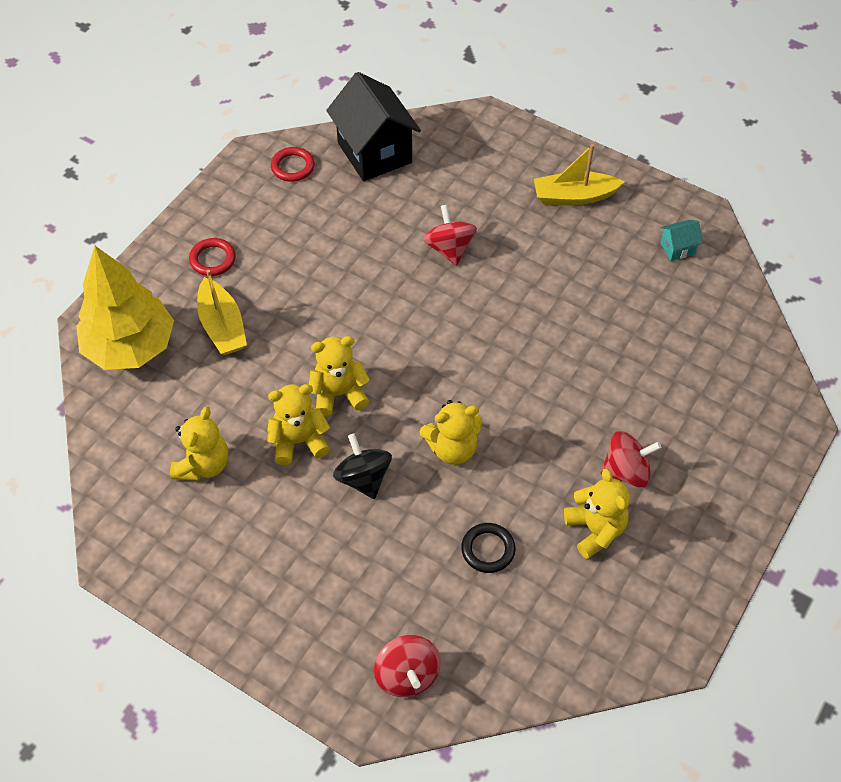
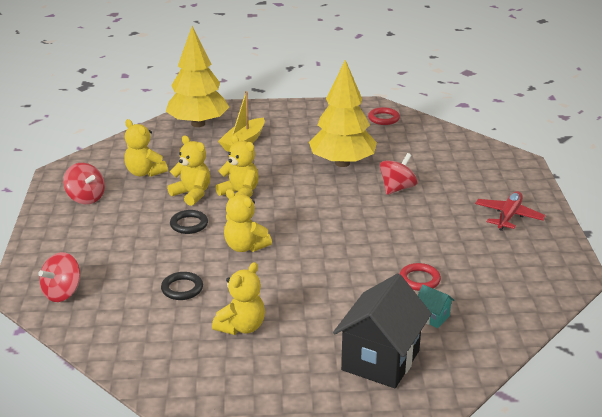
camera: 55 degrees right, 25 degrees down
yellow teddy bear [170,407,228,481] -> yellow teddy bear turned 60 degrees clockwise [124,119,168,177]
red ring [189,238,236,276] -> red ring moved to [399,263,441,291]
black house [326,72,421,181] -> black house moved to [333,273,432,388]
black spinning top [333,433,392,499] -> black ring [170,210,208,234]
yellow boat [534,144,624,205] -> red plane [475,191,546,231]
red spinning top [601,431,661,488] -> red spinning top moved to [63,163,105,204]
turquoise house [660,220,702,261] -> turquoise house moved to [418,285,455,328]
none -> yellow tree [309,60,377,167]

